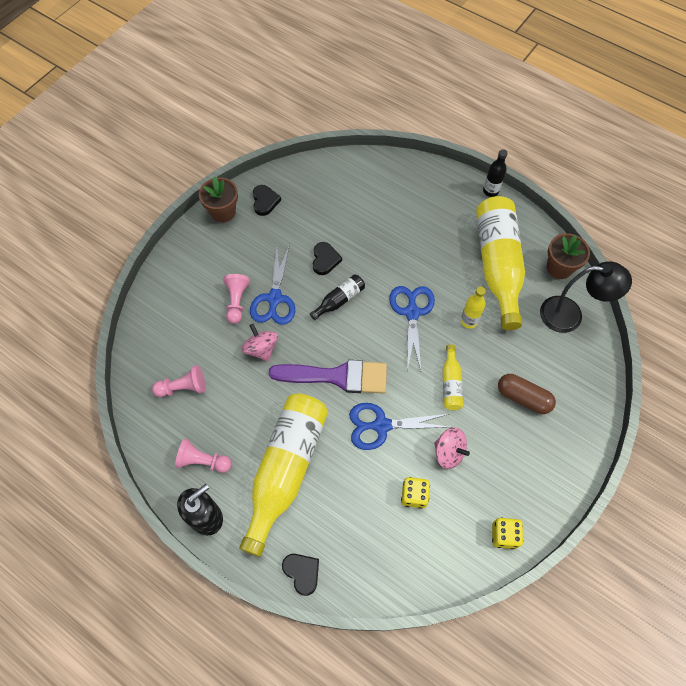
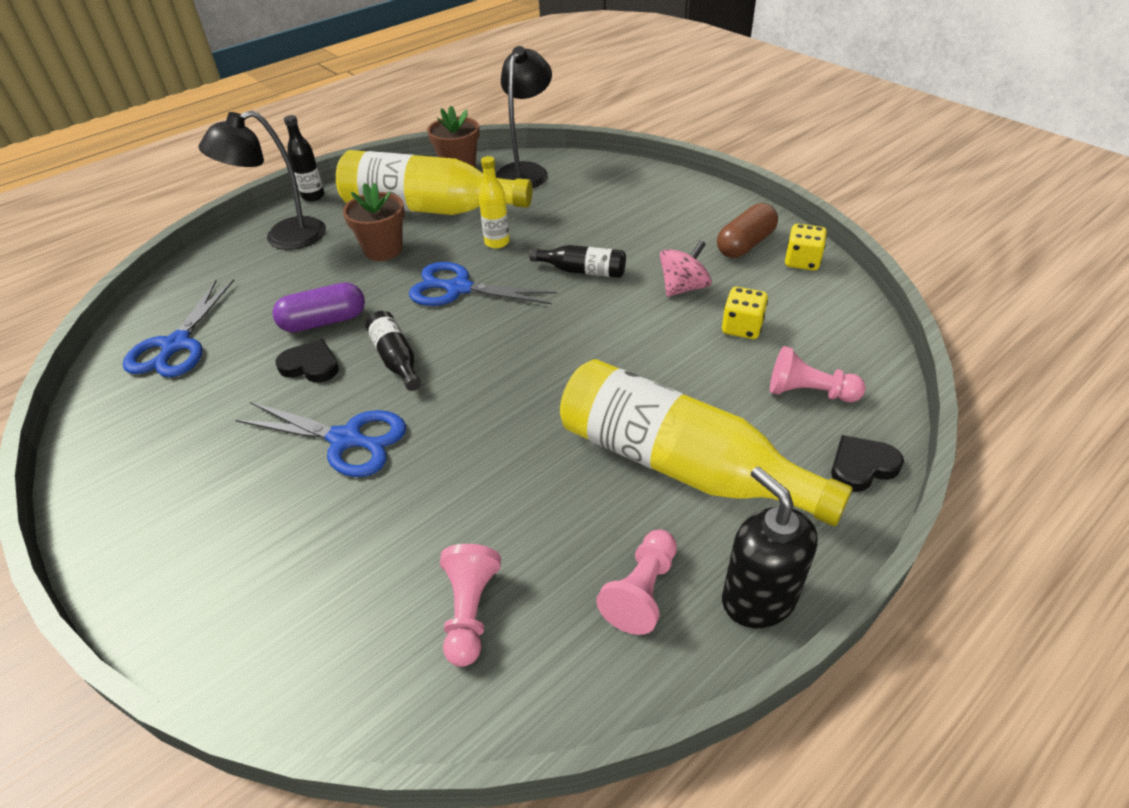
camera: 75 degrees left, 20 degrees down
brown flower pot [199,177,238,223] -> brown flower pot moved to [343,183,405,261]
pink pawn [223,274,250,324] -> pink pawn moved to [770,346,866,402]
pink spinning top [241,324,278,362] -> none
black heart [253,185,281,216] -> none
purple brush [269,360,387,394] -> none
blue scissors [349,403,452,450] -> blue scissors moved to [123,279,234,377]
yellow bottle [442,344,463,410] -> black bottle [529,245,626,278]
brown capsule [498,374,556,414] -> brown capsule moved to [717,203,778,258]
none -> black lamp [199,110,326,250]
none -> purple capsule [272,282,365,332]

